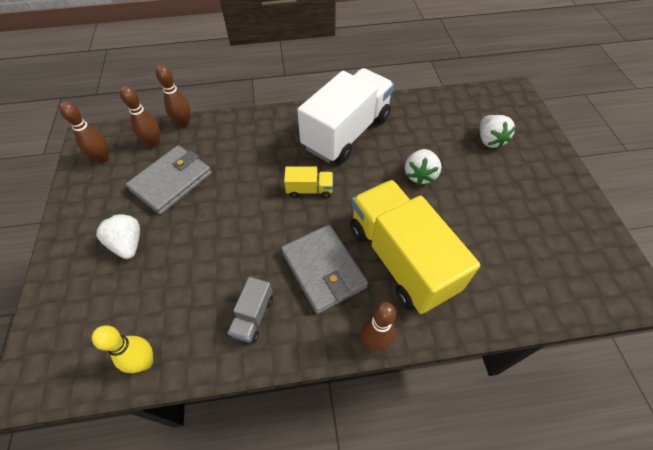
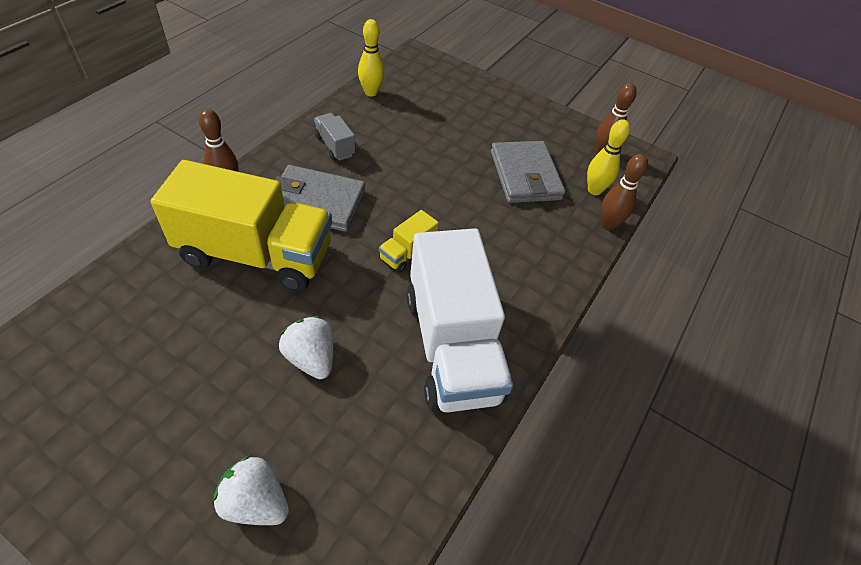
camera: 125 degrees right, 5 degrees down
white strawberry [96,213,140,259] -> none
brown bowling pin [120,86,160,147] -> yellow bowling pin [587,119,630,195]

